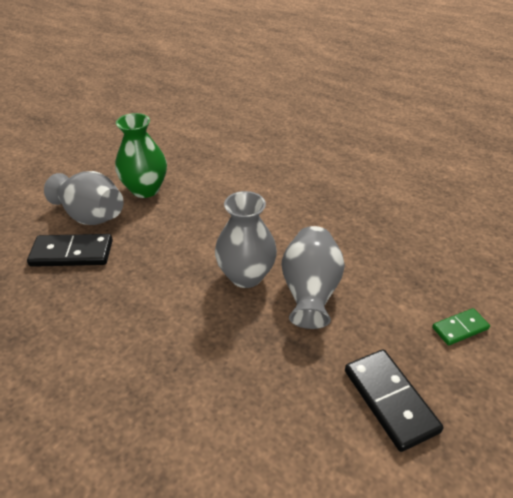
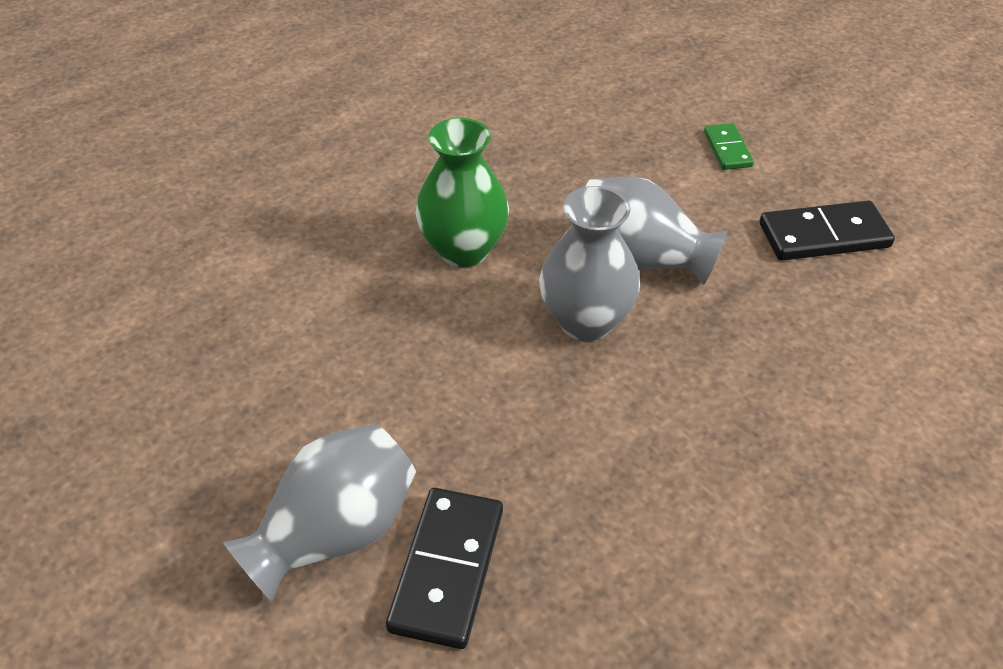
camera: 75 degrees left, 5 degrees up
green vase [115,113,167,198] -> green vase moved to [416,118,509,267]

